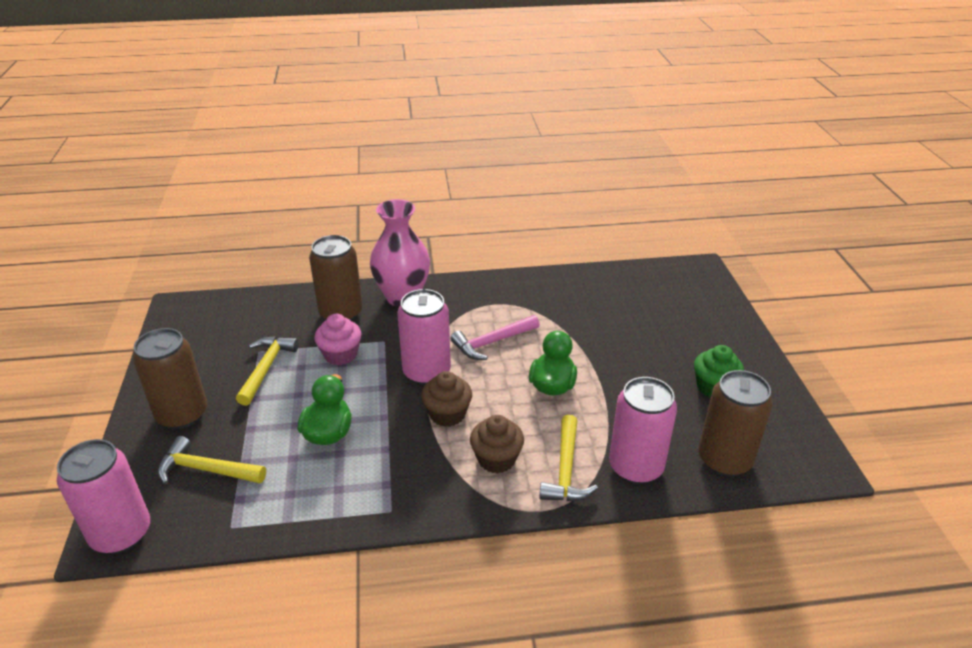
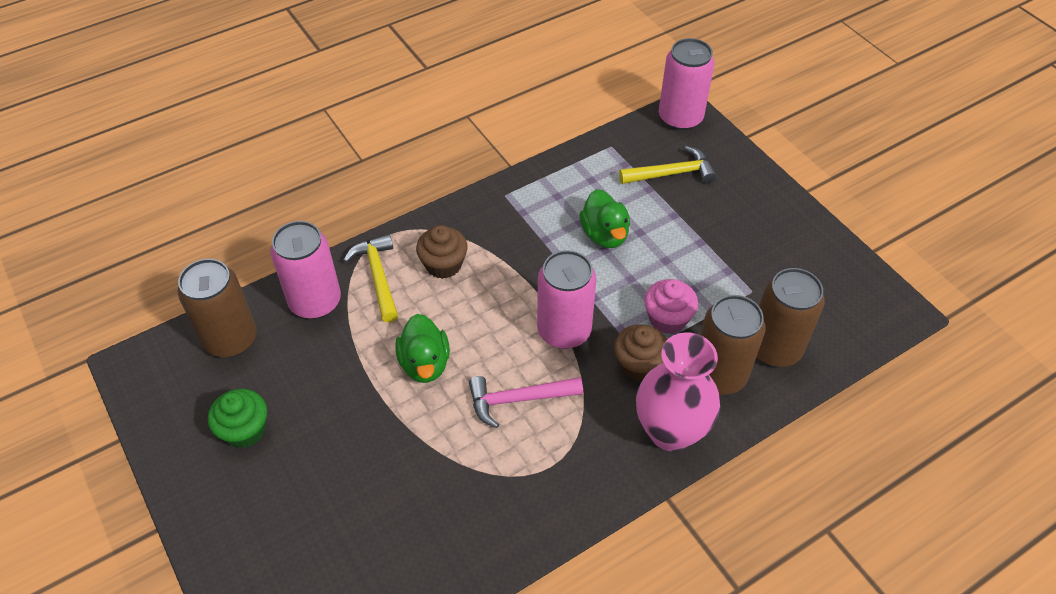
camera: 155 degrees right, 15 degrees up
brown can [133,328,207,429] -> brown can moved to [757,268,824,367]
yellow hammer [236,336,299,406] -> none
brown cupcake [421,371,472,427] -> brown cupcake moved to [614,325,667,381]
pink hammer [450,315,540,360] -> pink hammer turned 135 degrees counterclockwise [469,376,583,428]

